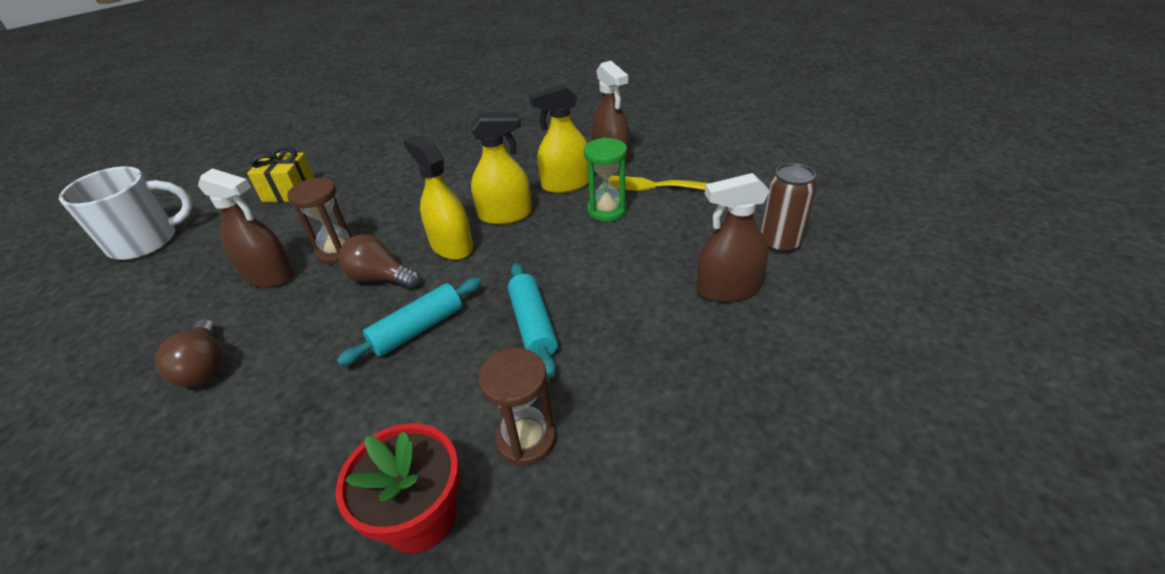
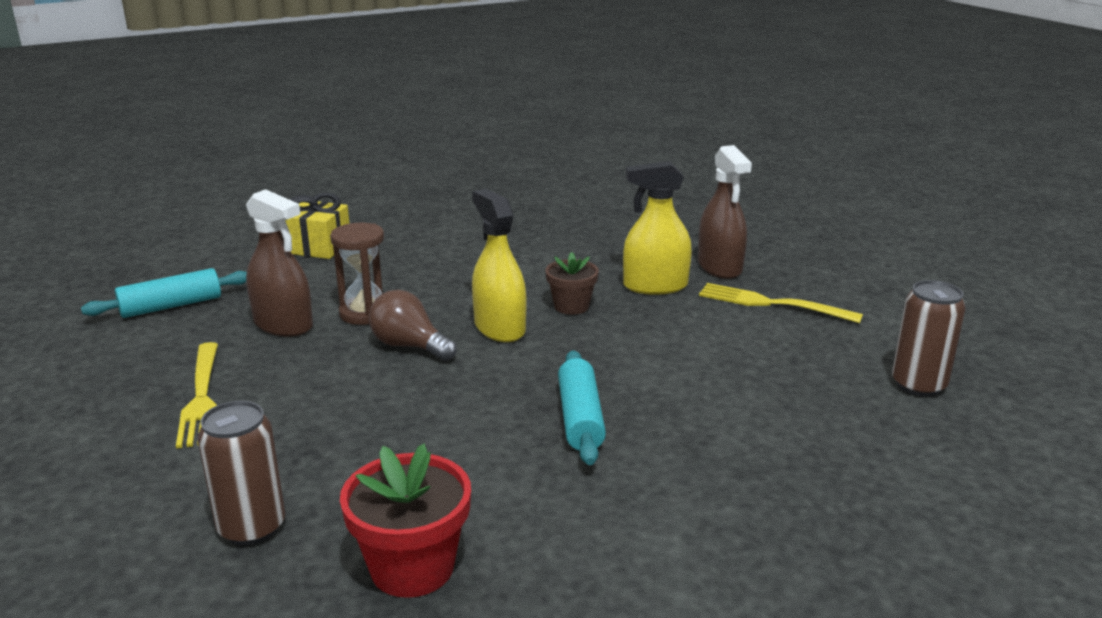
camera: 10 degrees right, 15 degrees down
white mug [59,167,192,260] -> none
brown light bulb [155,319,223,387] -> yellow fork [176,342,218,449]
turquoise rolling pin [337,278,482,366] -> turquoise rolling pin moved to [81,268,247,318]
yellow spray bottle [471,112,532,224] -> brown flower pot [545,252,599,315]
brown hourglass [478,348,556,466] -> none
green hourglass [584,138,627,222] -> none
brown spray bottle [697,173,770,302] -> none
none -> brown can [197,401,286,545]

